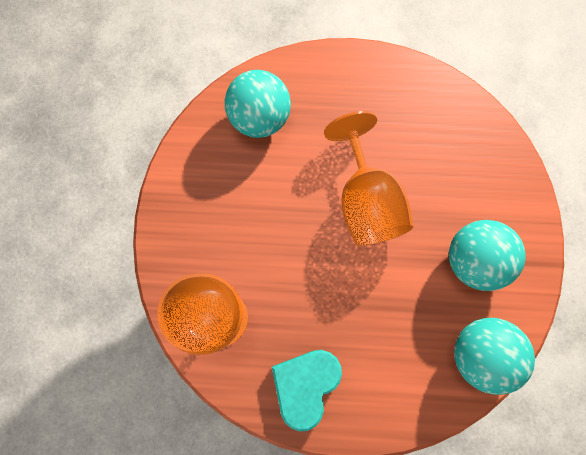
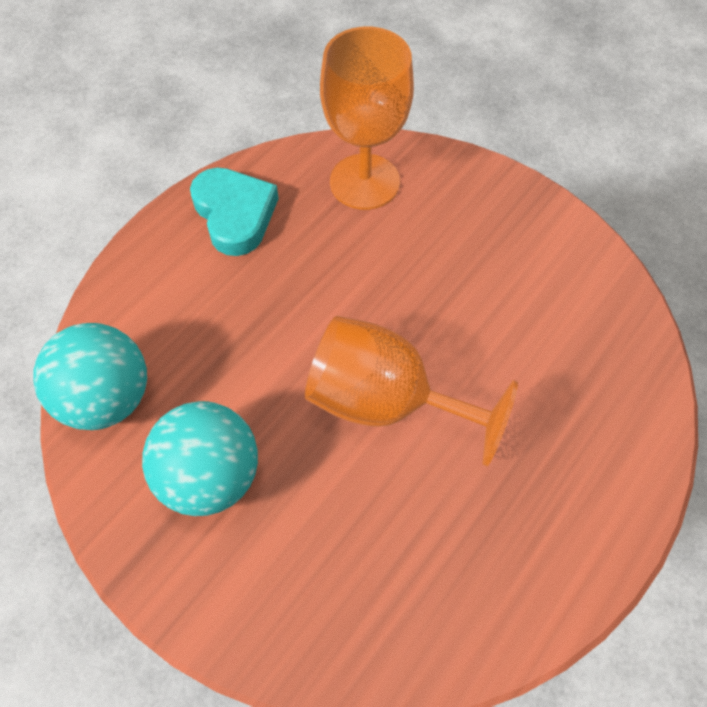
camera: 125 degrees right, 15 degrees down
turquoise ball [225,70,291,138] -> none

